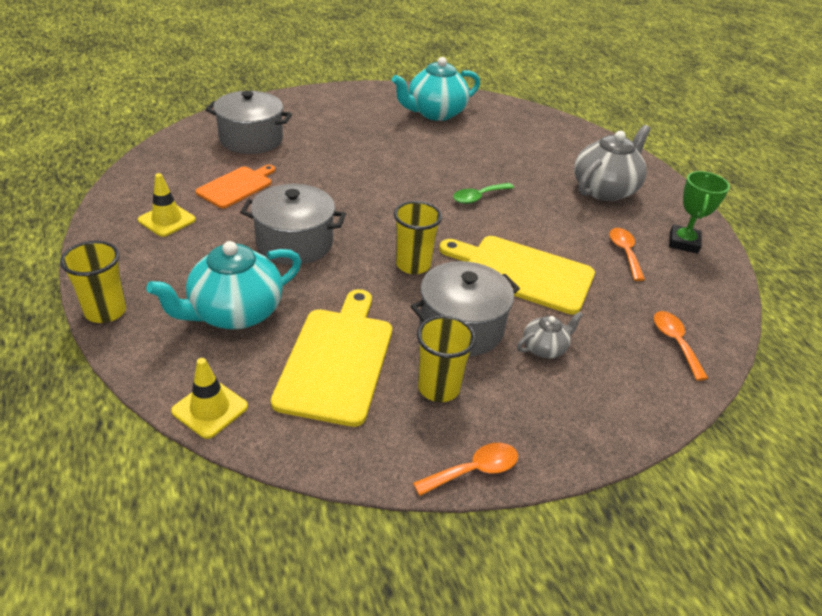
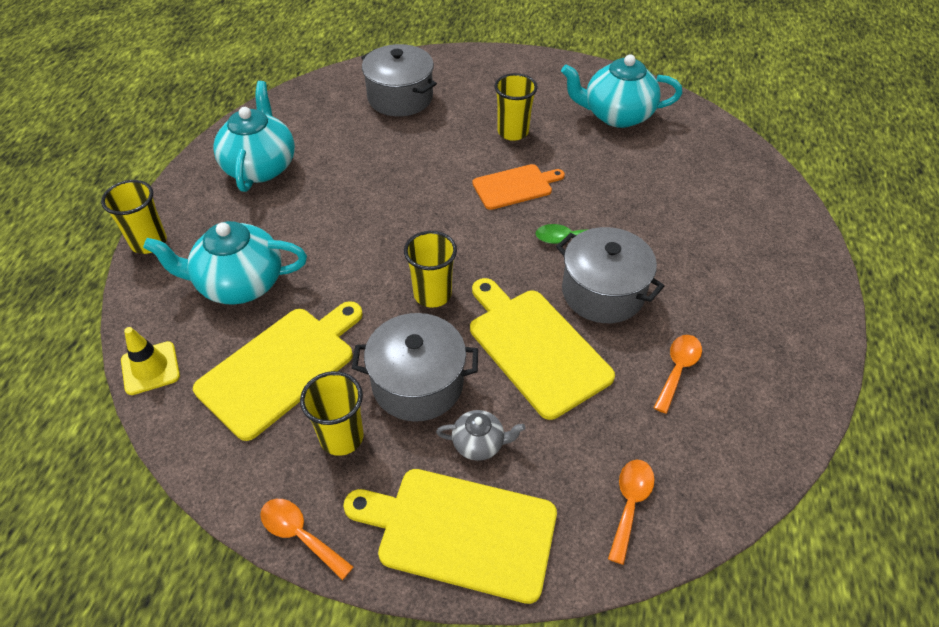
camera: 35 degrees right, 10 degrees up
yellow traffic cone [138,173,196,237] -> turquoise teapot [213,81,295,192]
orange cutting board [195,165,275,208] -> orange cutting board moved to [472,164,565,210]
grey pot [240,184,346,265] -> grey pot moved to [556,227,664,323]
orange spoon [413,443,518,496] -> orange spoon turned 150 degrees counterclockwise [260,499,353,580]
grey teapot [574,125,651,201] -> none
green trophy [669,171,730,254] -> none
none -> yellow cutting board [343,469,557,604]
none -> yellow cup [494,73,537,141]

